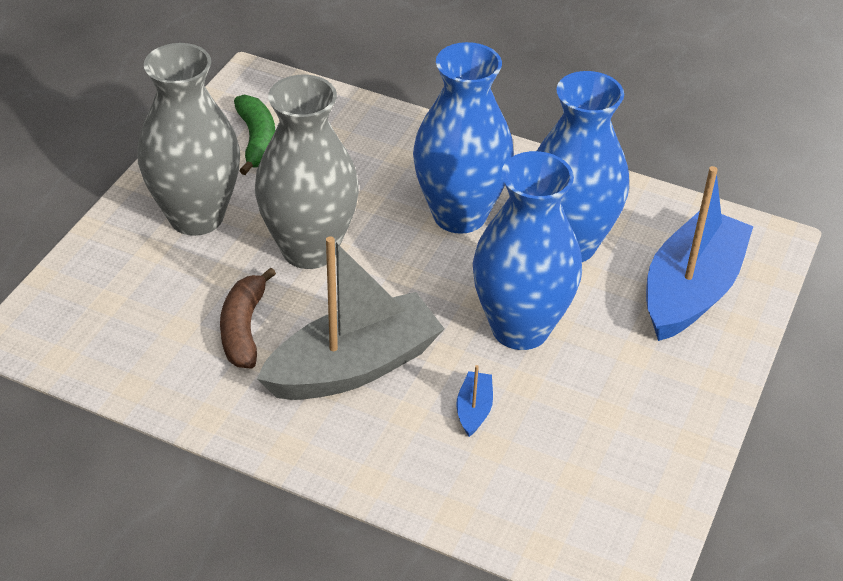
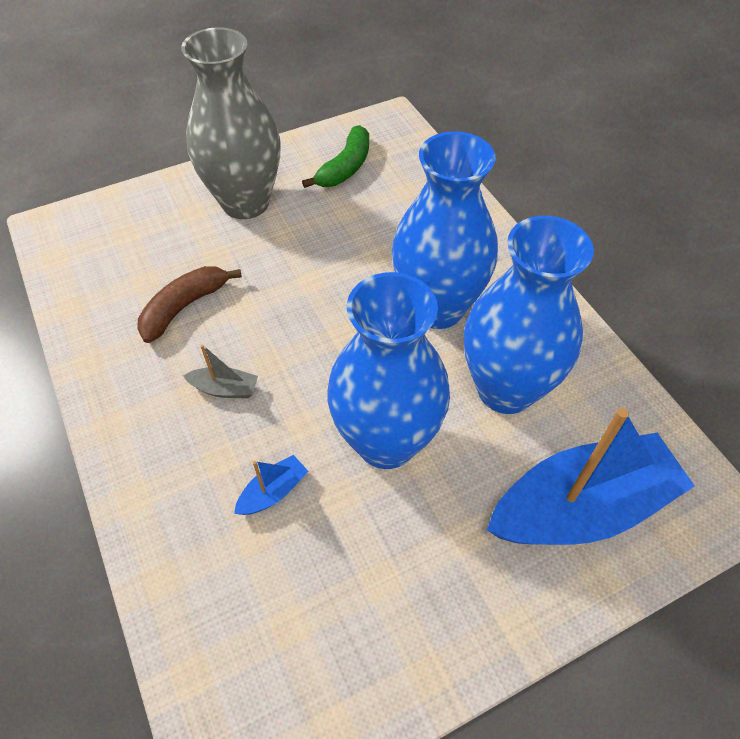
camera: 40 degrees right, 10 degrees up
grey vase [255,75,359,269] -> none
grey boat [257,236,445,400] -> grey boat [183,344,258,398], size x0.40

